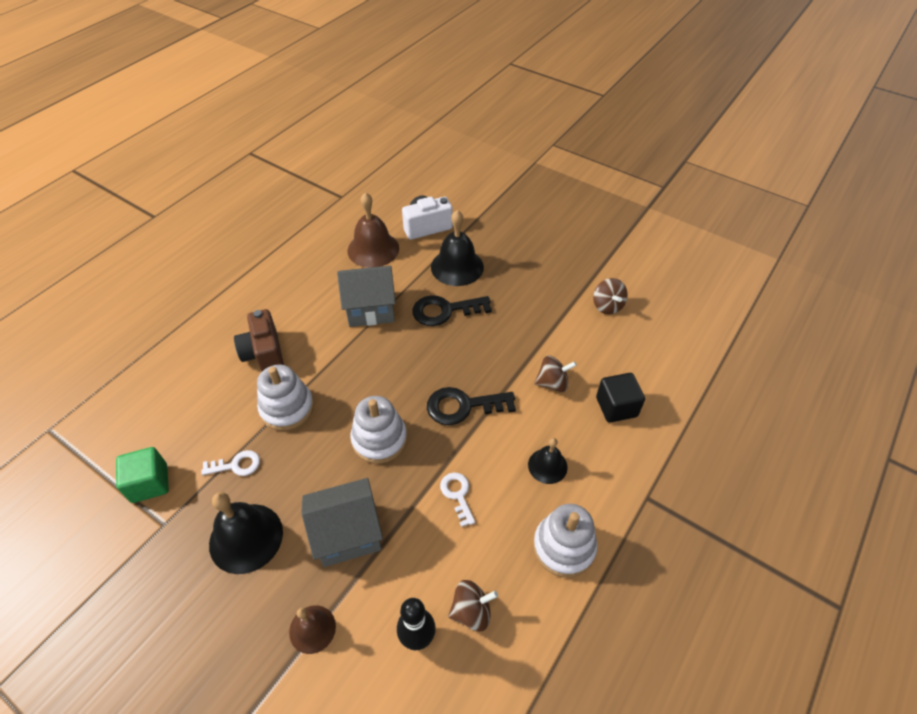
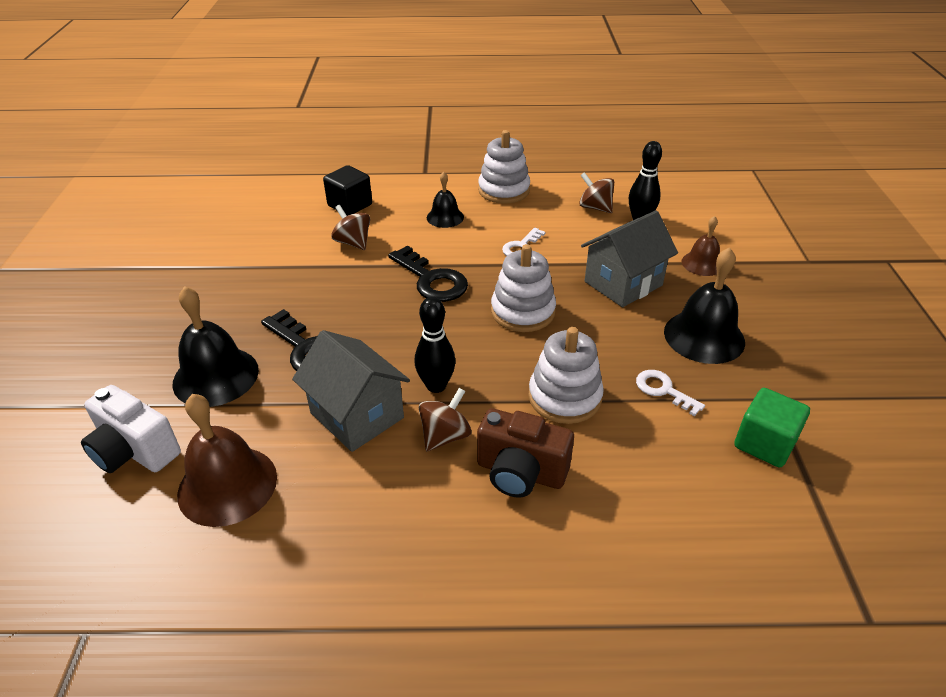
camera: 125 degrees left, 10 degrees down
brown camera [234,309,284,372] -> brown camera turned 75 degrees clockwise [477,408,574,498]
grey house [301,478,383,567] -> grey house turned 75 degrees counterclockwise [581,211,678,307]
brown spinning top [593,278,628,315] -> brown spinning top moved to [419,388,472,451]
none -> black bowling pin [415,297,456,393]

